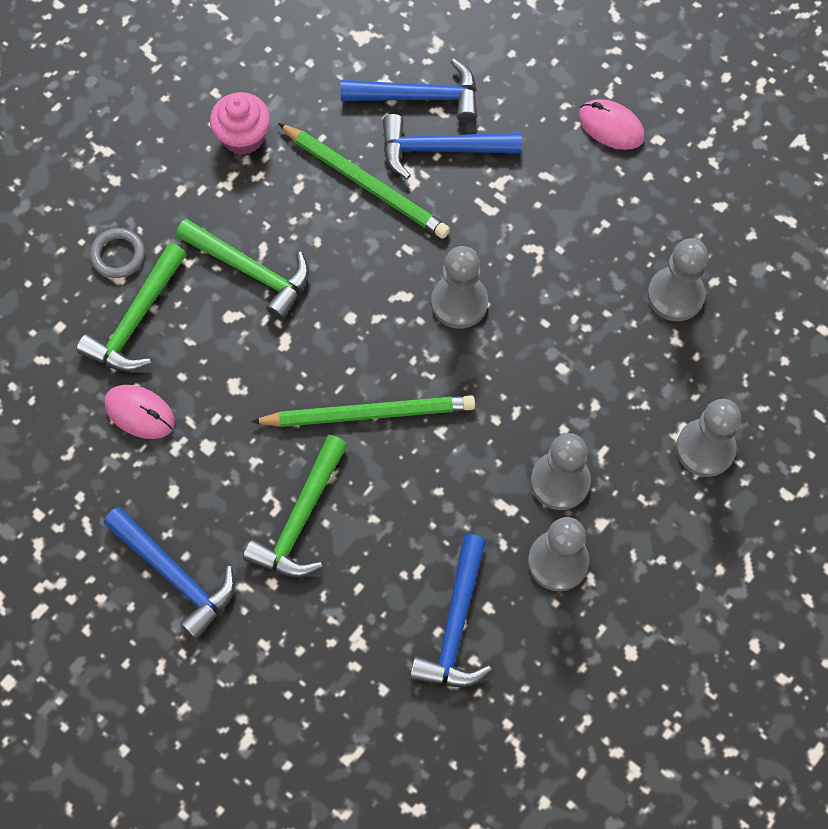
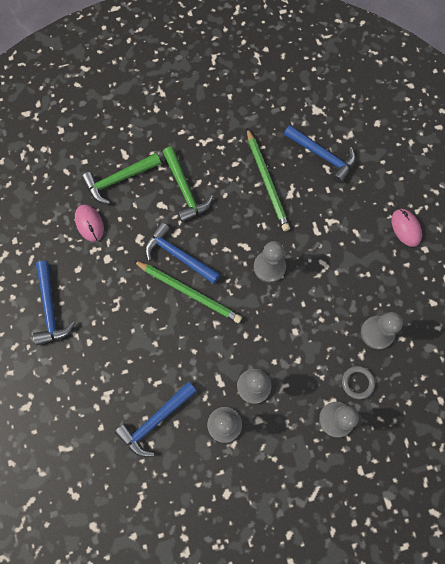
camera: 35 degrees right, 5 degrees up
grey ring [90,228,145,278] -> grey ring moved to [342,366,375,399]
pink cupcake [210,92,270,155] -> none
green hammer [243,435,348,578] -> none
blue hammer [383,114,522,179] -> blue hammer moved to [145,222,220,284]

